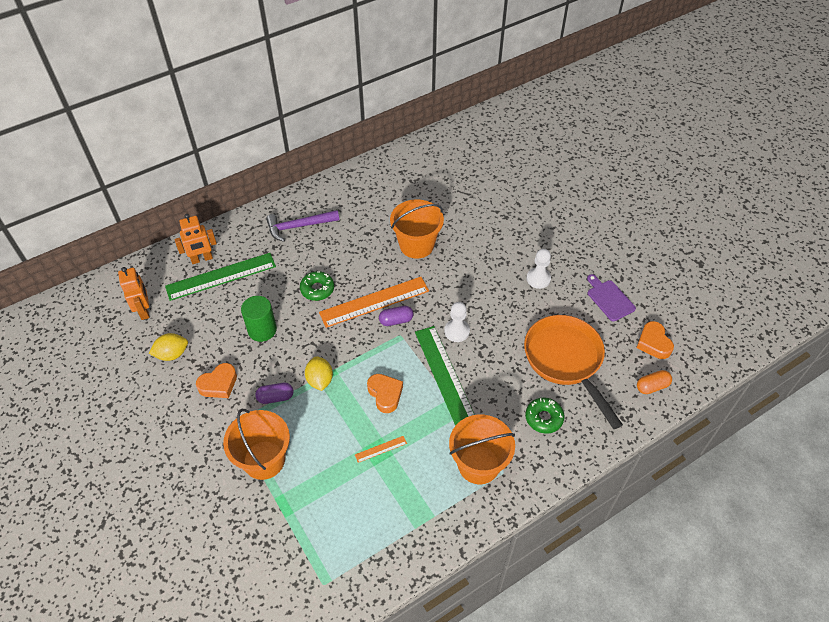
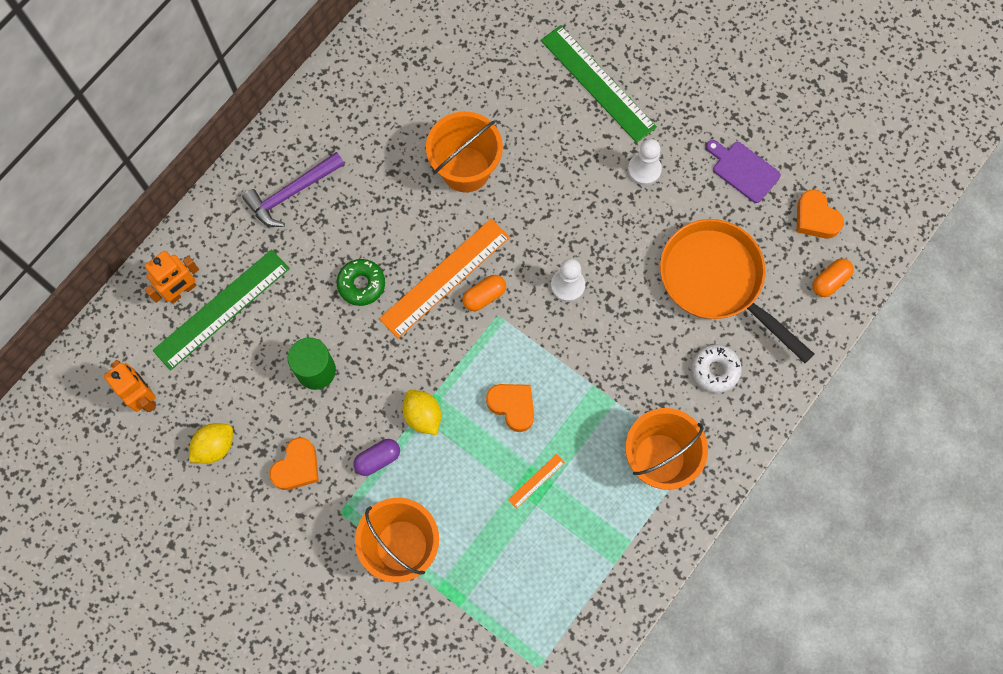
camera: 20 degrees left, 20 degrees up
purple capsule [379,306,414,326] -> orange capsule [462,275,506,311]
green ruler [415,326,475,426] -> green ruler moved to [541,25,657,143]
green donut [525,398,565,434] -> white donut [692,344,742,393]

